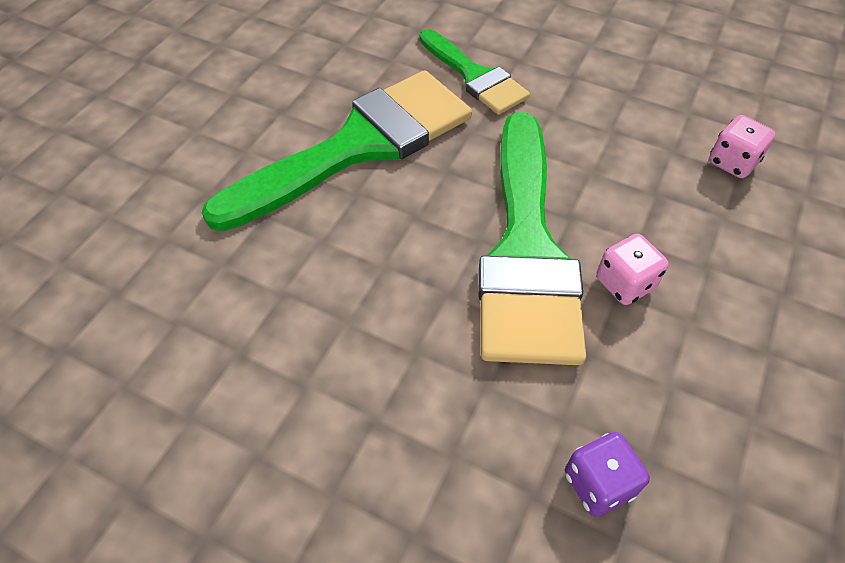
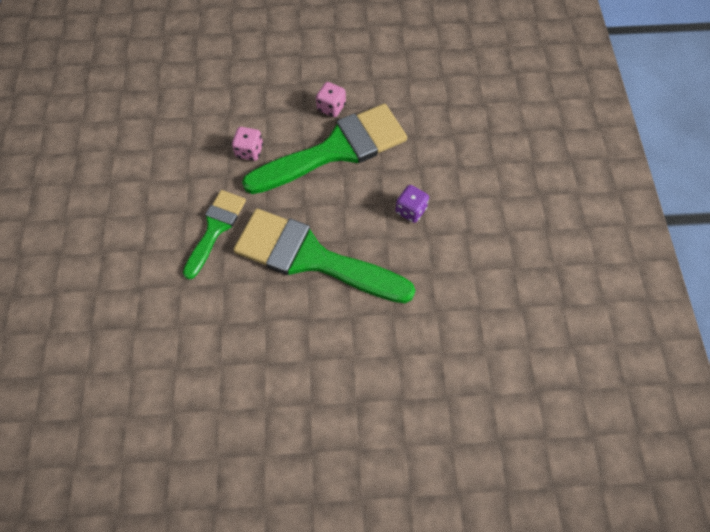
camera: 120 degrees left, 10 degrees up
purple dice [565,432,650,517] -> purple dice moved to [395,185,429,223]
pink dice [709,115,775,178] -> pink dice moved to [232,127,263,161]

